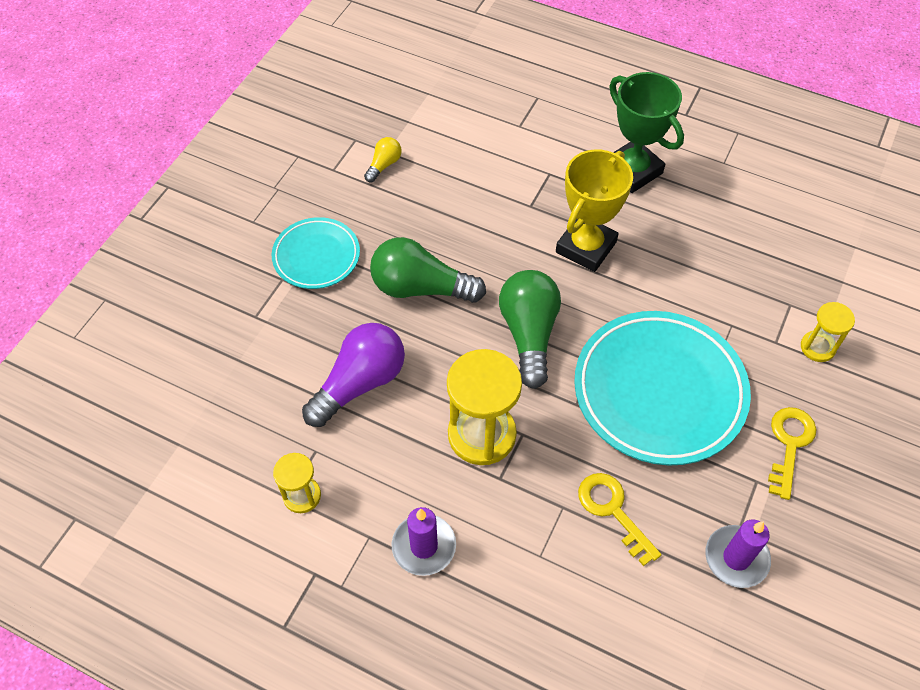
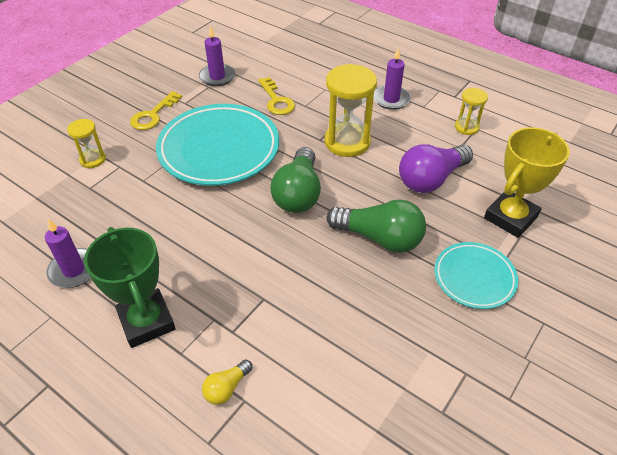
camera: 170 degrees left, 10 degrees down
yellow light bulb [364,137,402,182] -> yellow light bulb moved to [202,360,252,405]
yellow trophy [556,150,633,272] -> yellow trophy moved to [484,127,570,238]
none -> purple candle [45,219,91,288]

